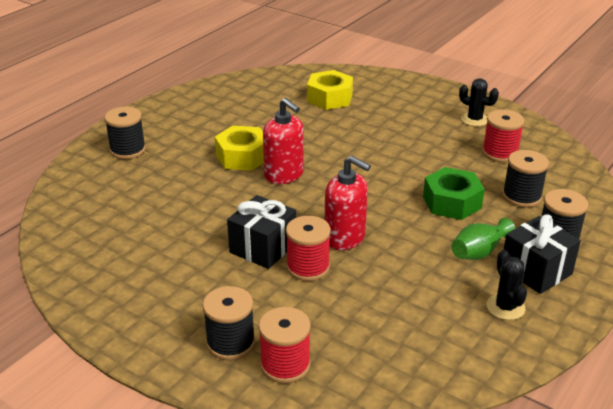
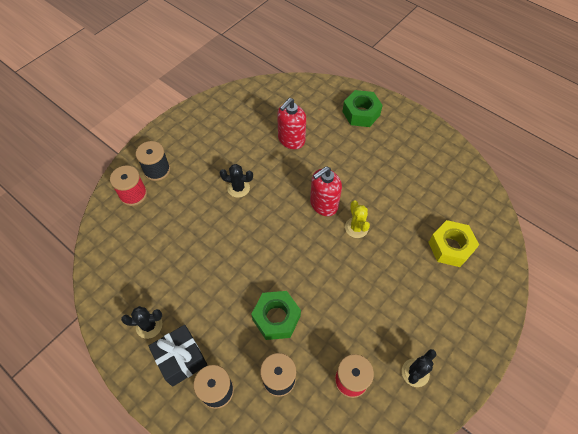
camera: 95 degrees right, 25 degrees up
black spool [104,107,146,159] -> green nut [342,90,383,127]
yellow nut [215,126,264,171] -> none
black gift [227,195,296,269] -> black cactus [220,164,253,198]
red spool [286,216,331,281] -> none
red soap dispenser [325,155,371,250] -> red soap dispenser moved to [277,98,306,149]
green vase [452,218,516,260] -> none
none -> yellow cactus [345,200,370,238]

